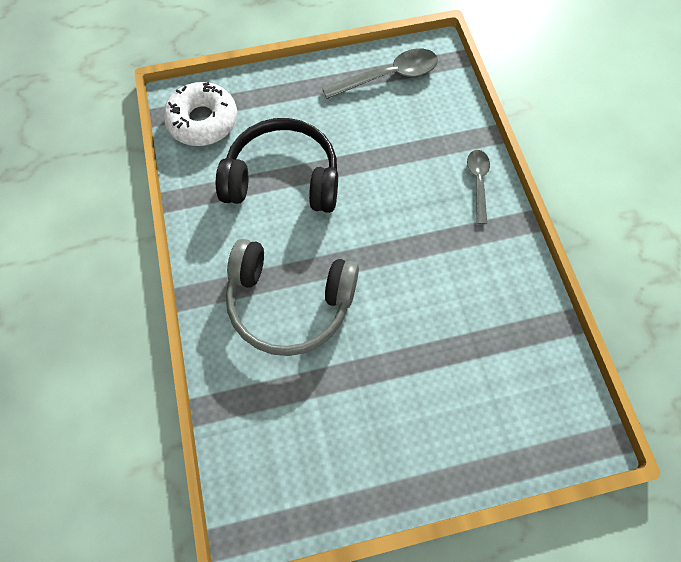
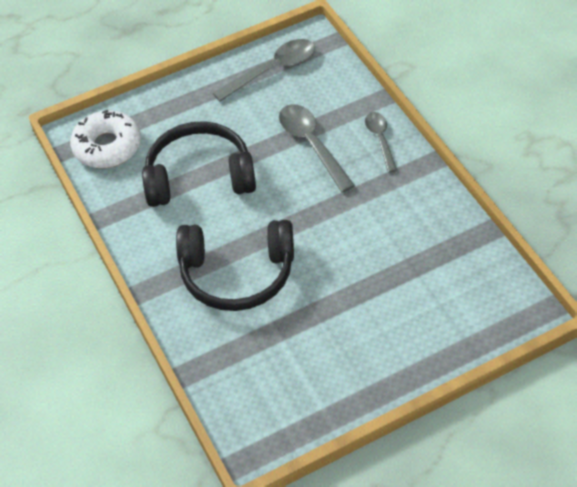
camera: 10 degrees left, 15 degrees down
grey headphones [226,239,359,356] -> black headphones [176,220,294,311]
none -> grey spoon [279,104,355,193]

